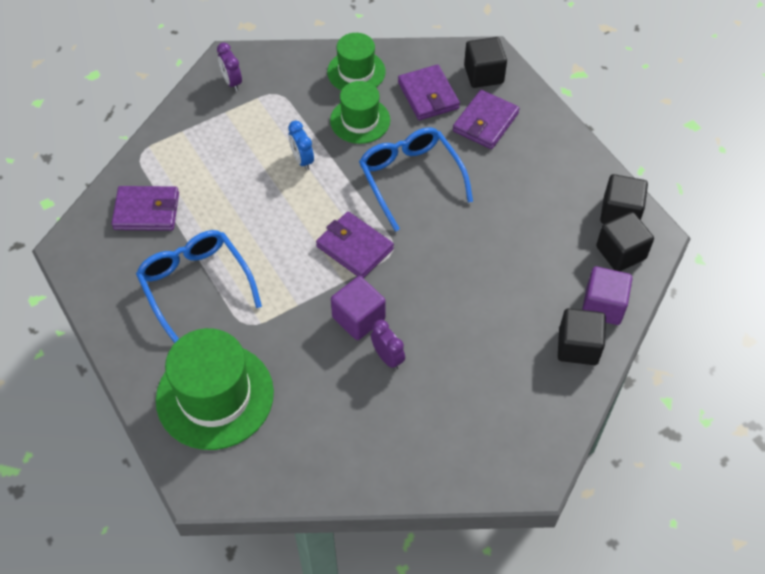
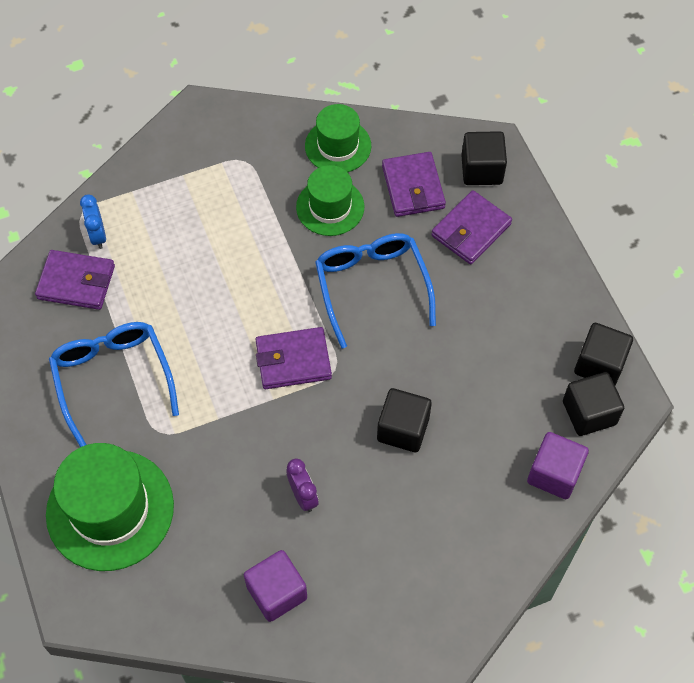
camera: 10 degrees right, 5 degrees up
purple clock [217,43,242,91] -> none
blue clock [288,121,314,170] -> blue clock moved to [80,194,106,249]
purple wallet [316,212,394,278] -> purple wallet turned 60 degrees counterclockwise [255,327,332,389]
purple cube [331,276,386,340] -> purple cube moved to [244,550,307,622]
black cube [558,308,606,365] -> black cube moved to [377,388,432,452]

